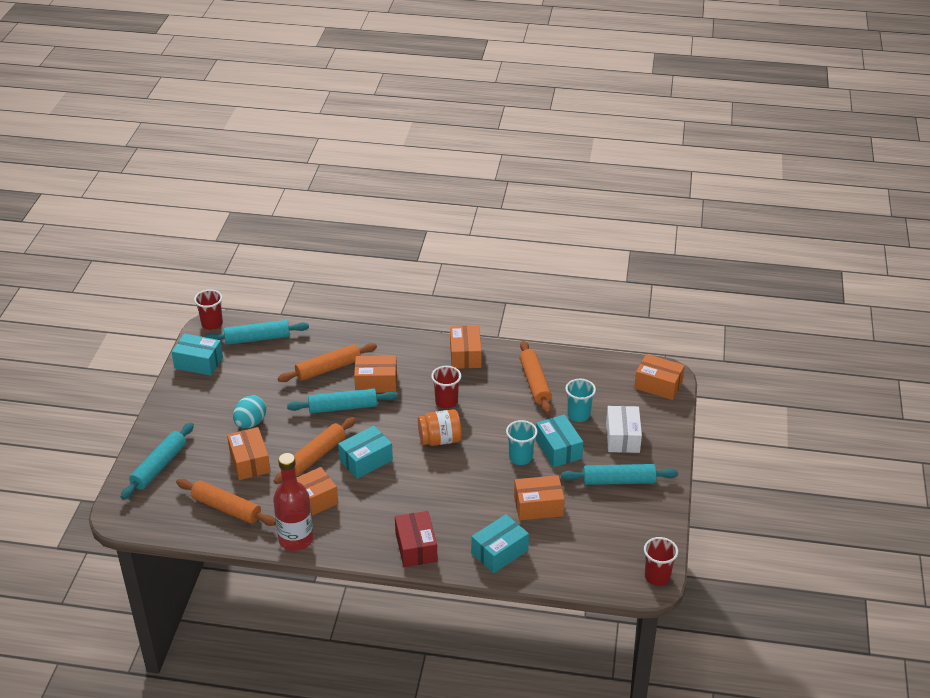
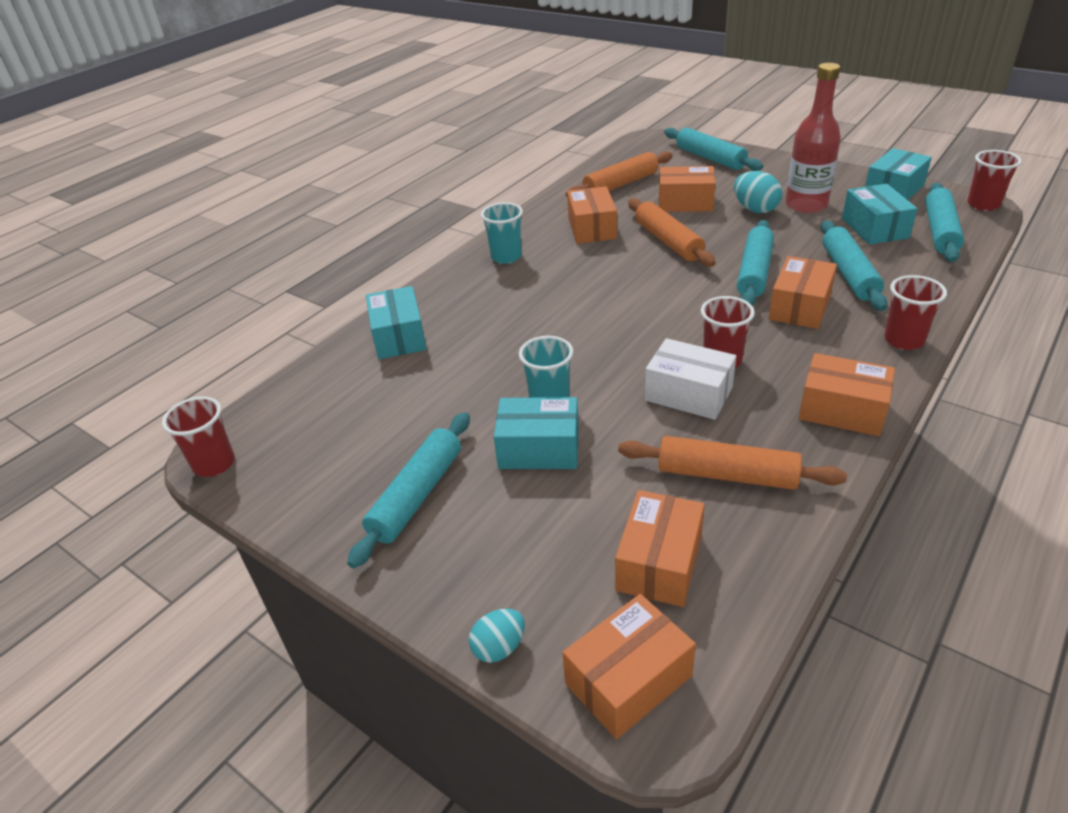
camera: 120 degrees right, 0 degrees up
red bottle [273,453,314,551] -> red bottle moved to [785,63,841,213]
orange rolling pin [278,343,377,382] -> turquoise rolling pin [821,220,888,311]
turquoise box [338,426,393,479] -> turquoise box moved to [842,184,917,245]
red box [395,511,437,567] -> none
orange jar [418,409,462,446] -> none
orange box [514,475,565,520] -> orange box moved to [615,490,705,607]
turquoise cup [565,379,596,422] -> turquoise cup moved to [481,202,523,264]
white box [606,406,642,453] -> white box moved to [645,338,736,420]
none -> turquoise egg [469,609,525,663]
none -> red cup [884,275,947,350]

